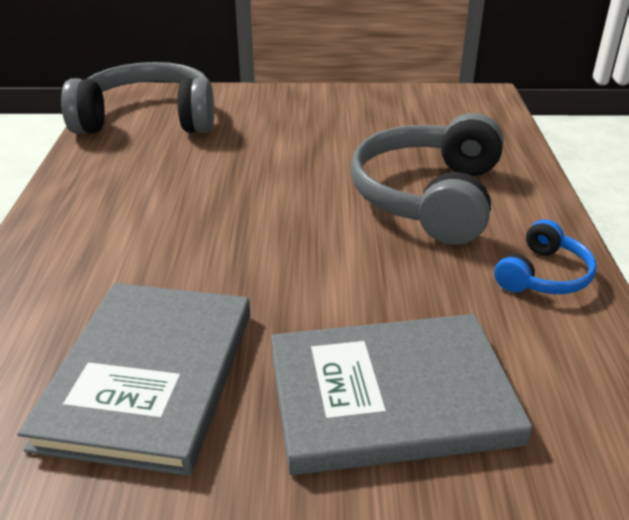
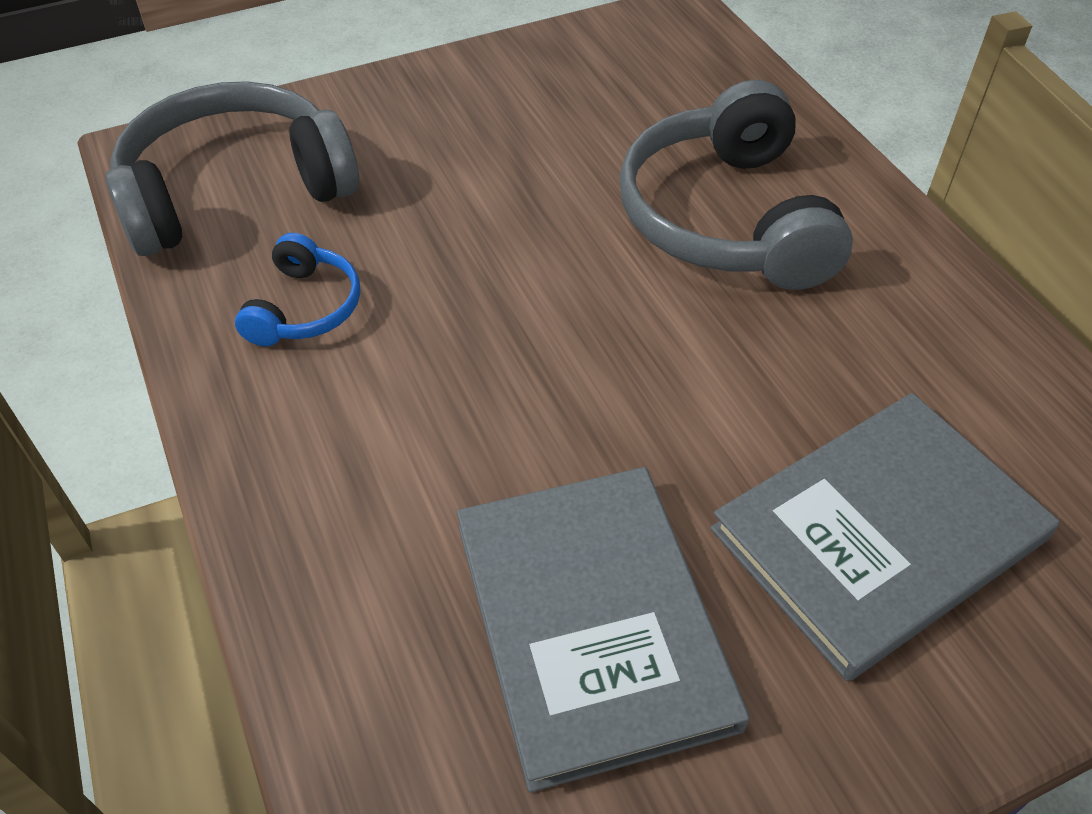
camera: 25 degrees left, 15 degrees up
blue headphones [494,219,597,294] -> blue headphones moved to [235,233,360,346]

